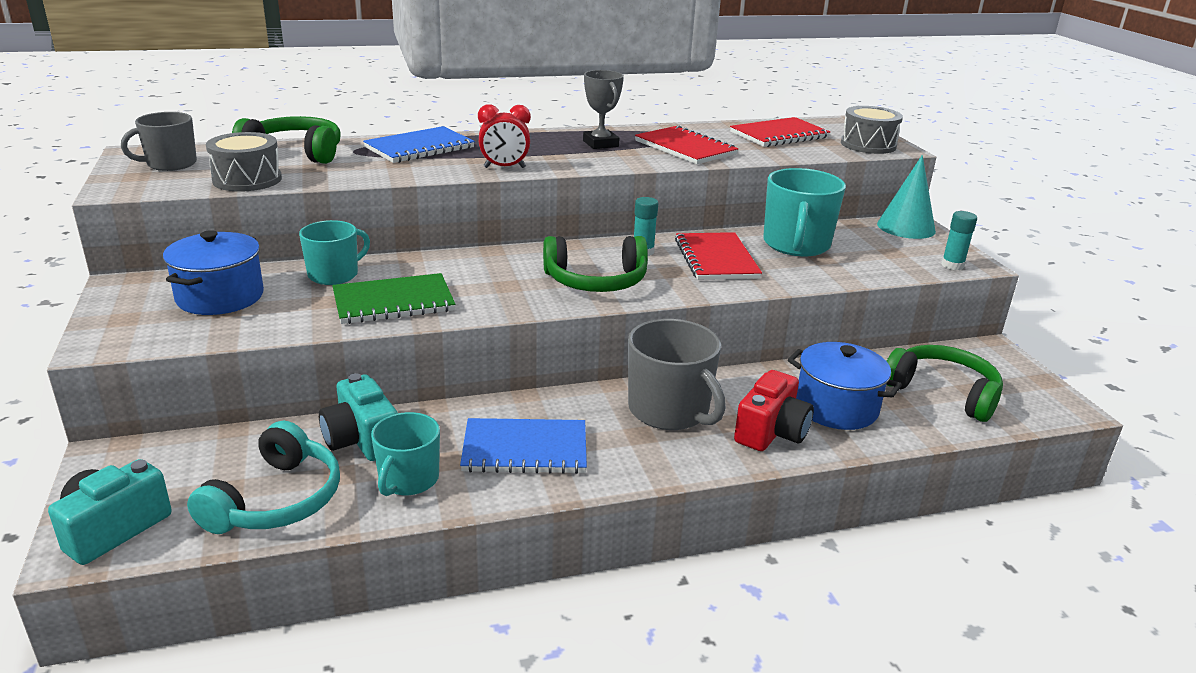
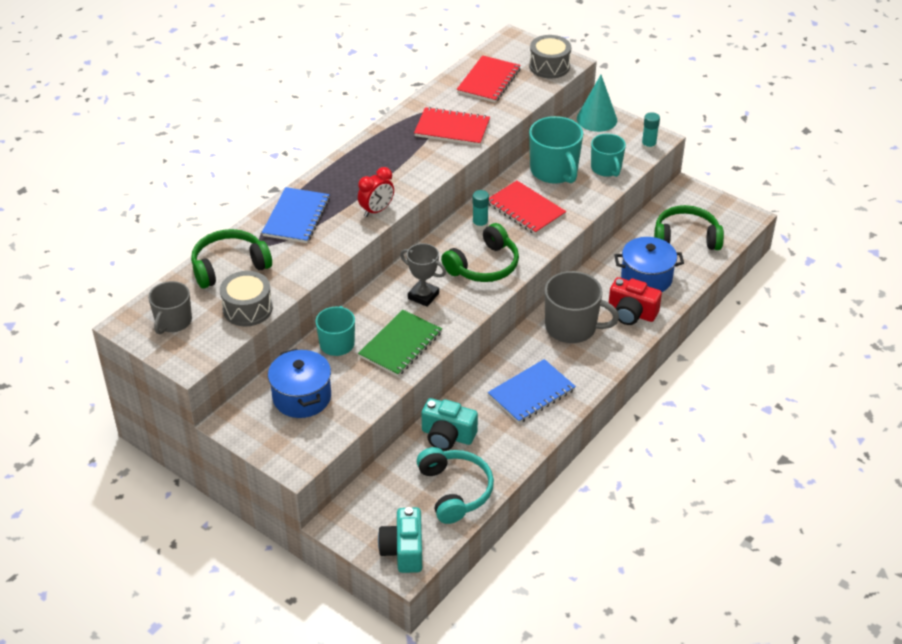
camera: 35 degrees left, 15 degrees up
turquoise mug [371,412,440,496] -> turquoise mug moved to [591,134,626,177]
grey trophy [583,70,624,149] -> grey trophy moved to [400,243,446,307]
red camera [734,370,814,451] -> red camera turned 120 degrees clockwise [609,277,662,325]

